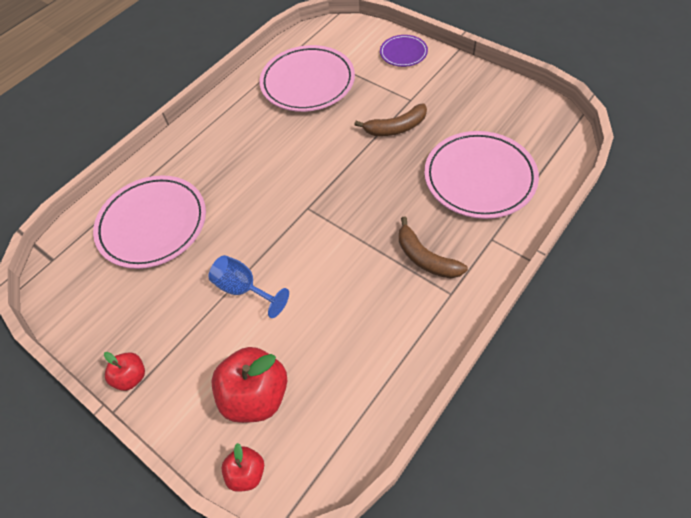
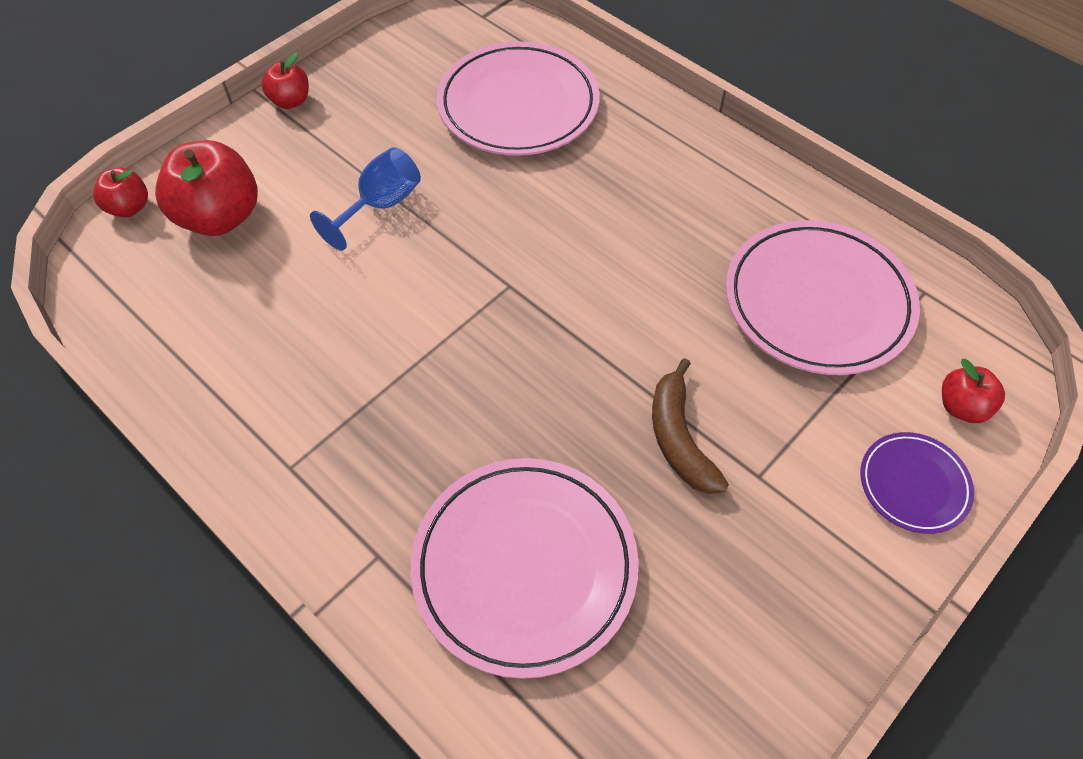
camera: 90 degrees right, 0 degrees up
brown banana [399,216,468,278] -> none
none -> red apple [942,359,1005,423]

